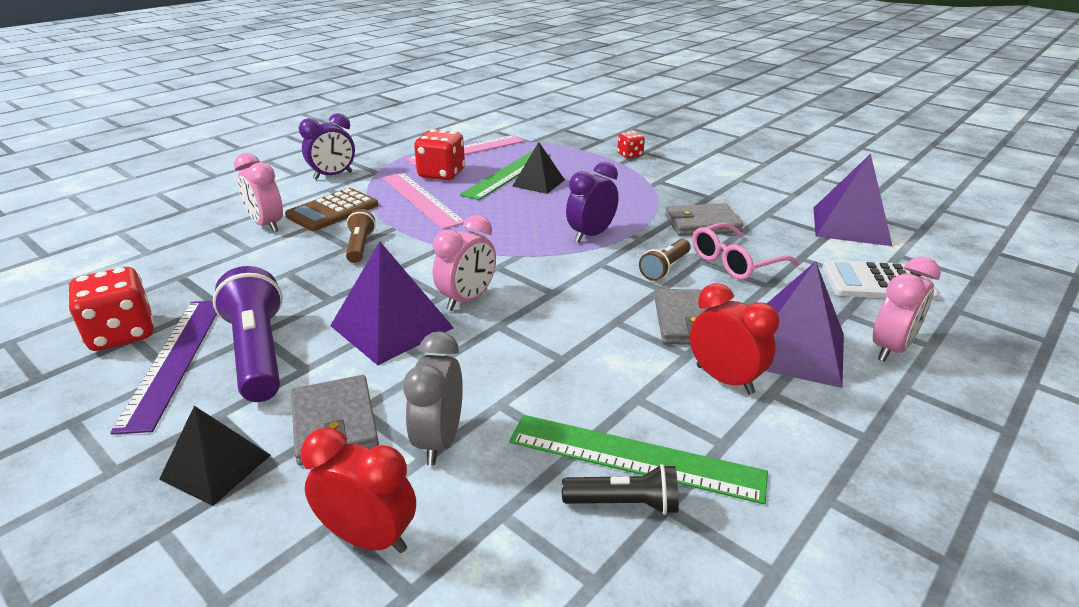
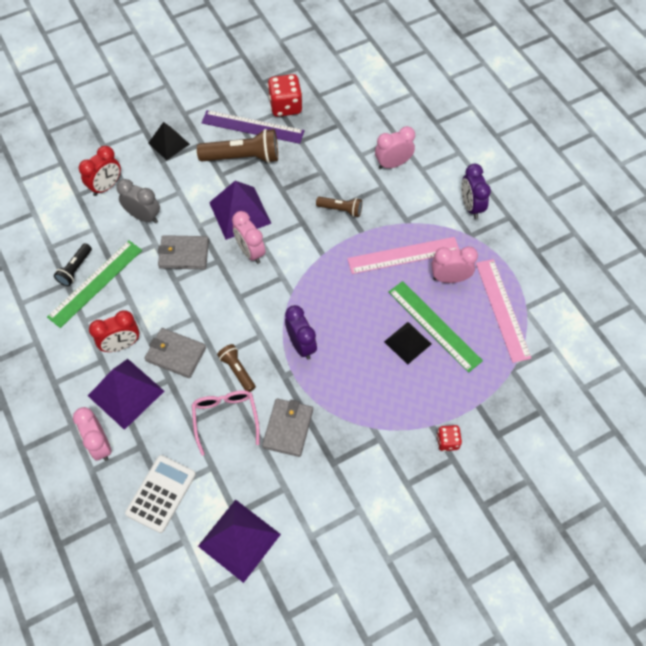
camera: 110 degrees right, 30 degrees up
purple flashlight [213,266,283,402] -> brown flashlight [197,129,278,163]
brown calculator [285,188,379,231] -> none
grey wallet [291,375,379,465] -> grey wallet moved to [158,235,209,269]
red dice [414,129,465,180] -> pink clock [432,246,478,283]

